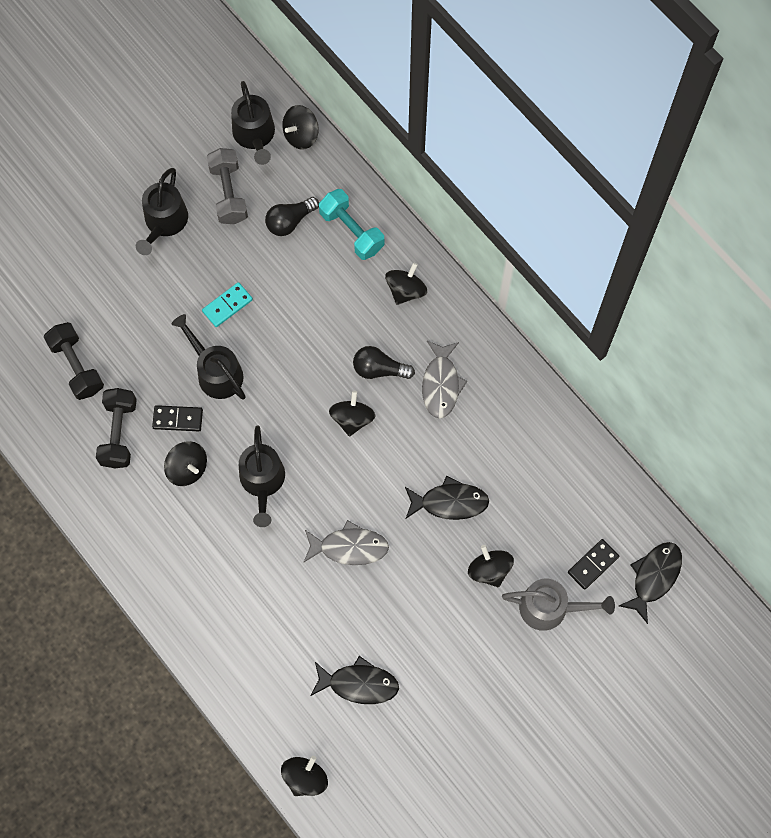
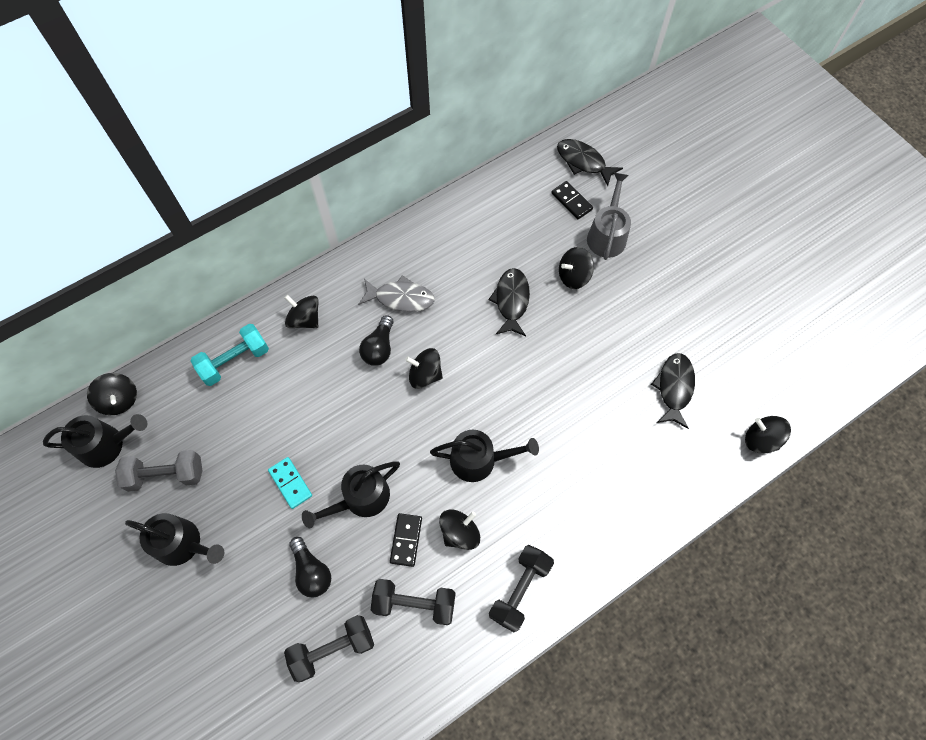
camera: 85 degrees left, 5 degrees down
black light bulb [265,197,319,236] -> black light bulb moved to [289,537,331,597]
grey fish [304,520,389,565] -> none
none -> black dumbbell [489,545,554,632]

